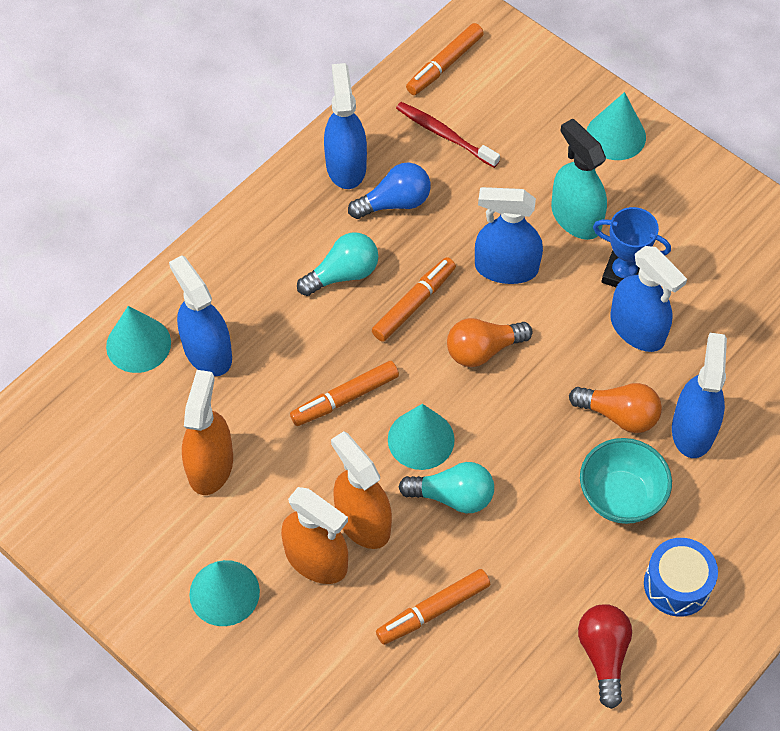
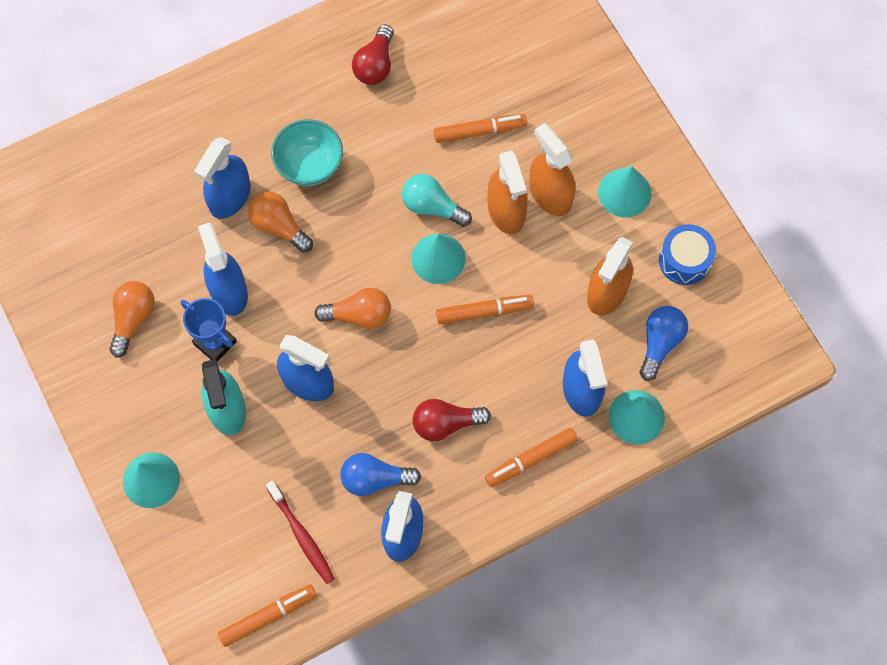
camera: 160 degrees left, 10 degrees up
turquoise light bulb [297,232,378,296] -> red light bulb [413,399,491,441]
orange marker [372,257,456,342] -> orange marker moved to [485,428,578,487]
blue drum [644,538,718,617] -> blue drum moved to [659,224,716,285]
none -> orange light bulb [109,281,155,358]
none -> blue light bulb [640,306,688,381]

